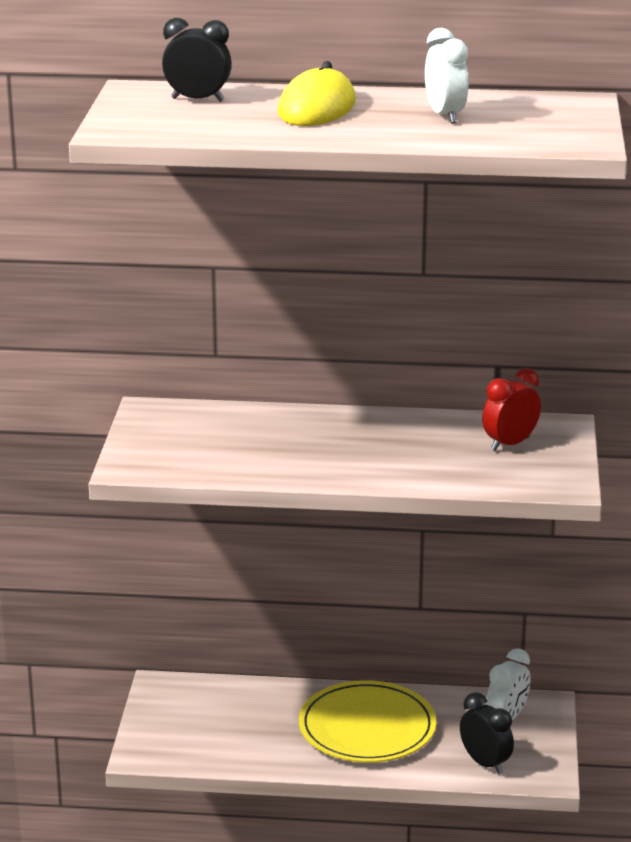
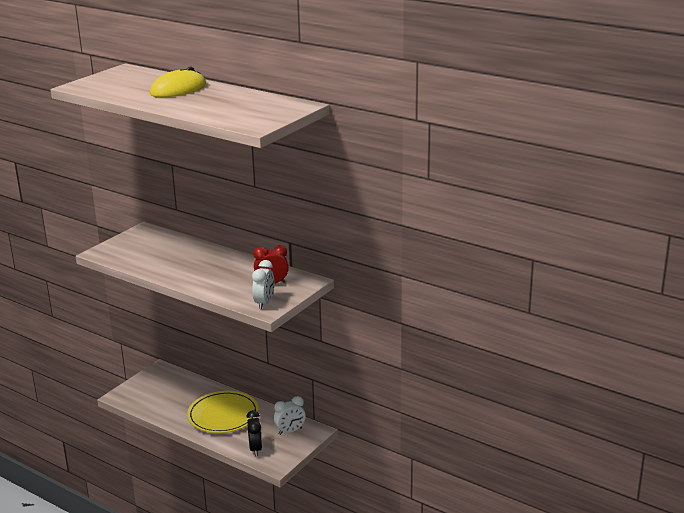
camera: 30 degrees right, 0 degrees up
black clock [162,18,232,102] -> none
white clock [425,28,469,123] -> white clock moved to [252,260,274,309]

